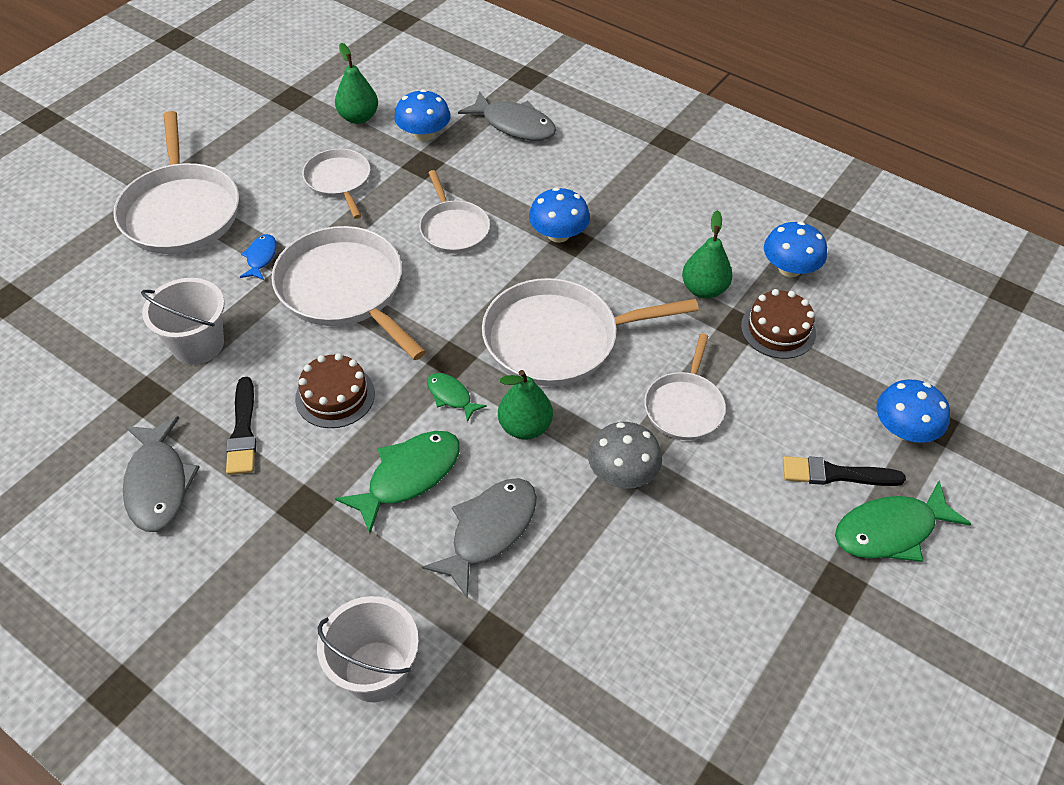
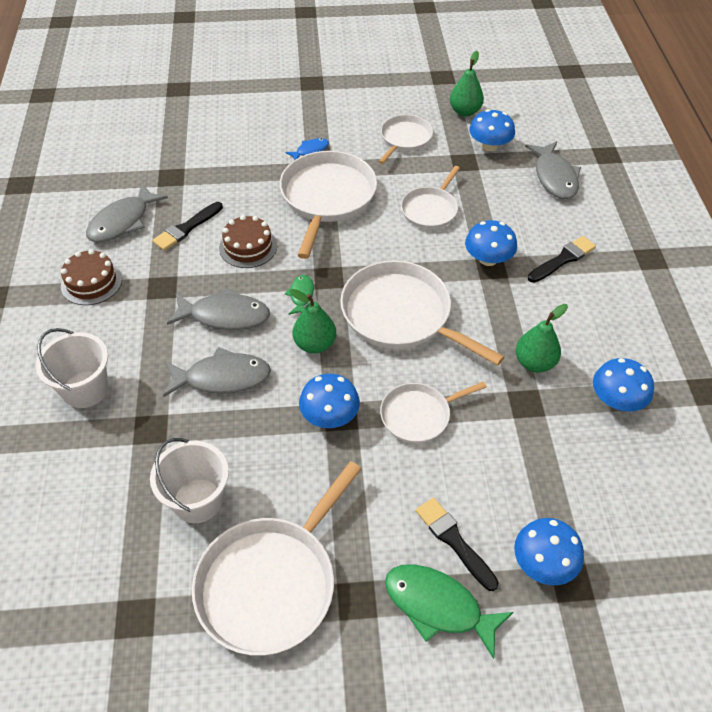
camera: 50 degrees right, 0 degrees up
white pan [113,111,239,254] -> white pan moved to [192,461,361,656]
white bucket [141,278,225,365] -> white bucket moved to [150,438,229,523]
green fish [335,431,460,534] -> grey fish [167,287,270,330]
grey mushroom [588,422,662,488] -> blue mushroom [299,374,360,428]
brown cake [741,289,816,359] -> brown cake moved to [61,249,122,305]
none -> black brush [528,236,596,283]

